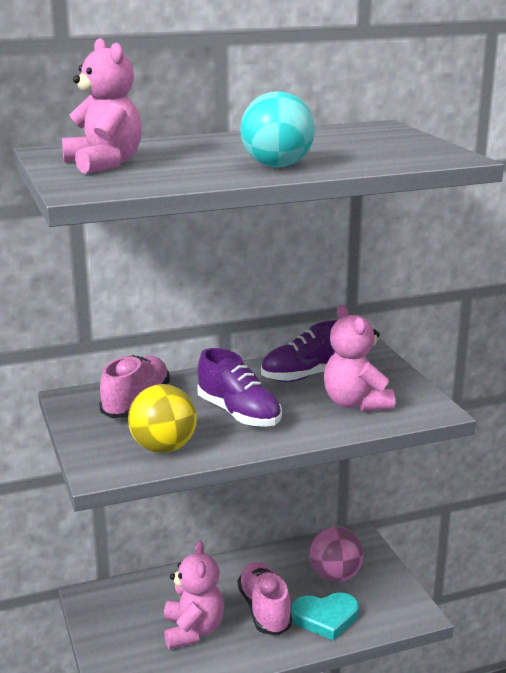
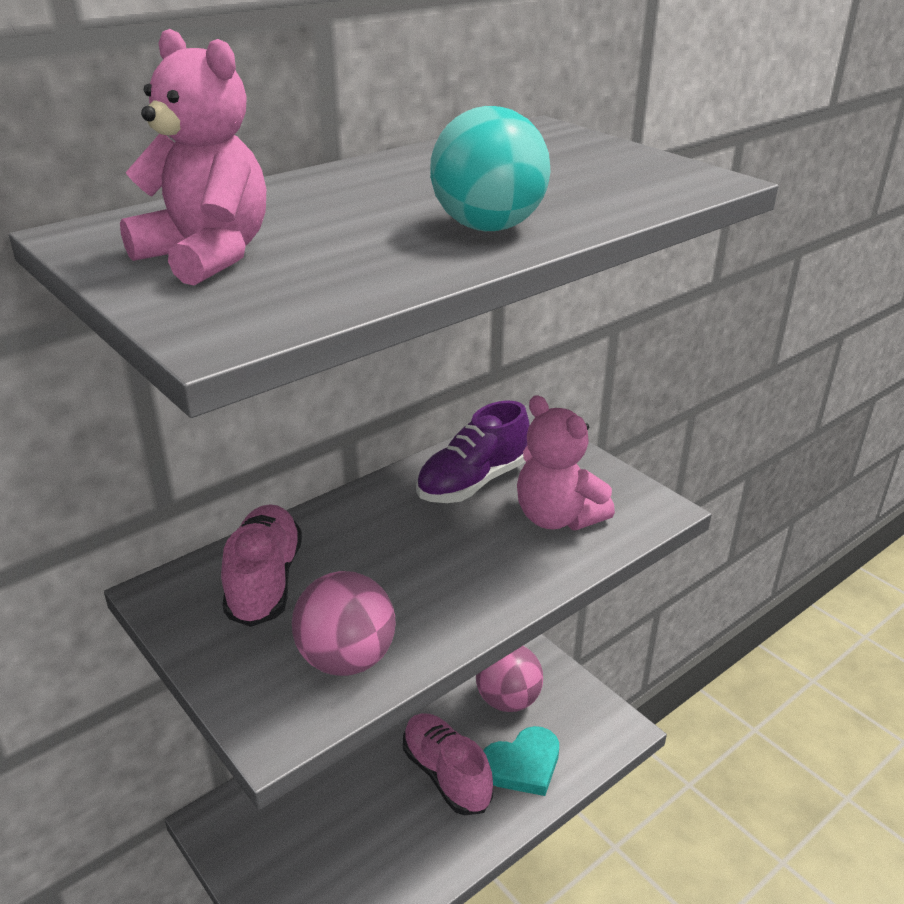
camera: 20 degrees left, 10 degrees up
yellow ball [128,384,197,453] -> pink ball [292,571,396,676]
pink teddy bear [164,540,224,649] -> none
purple shoe [197,348,282,427] -> none

